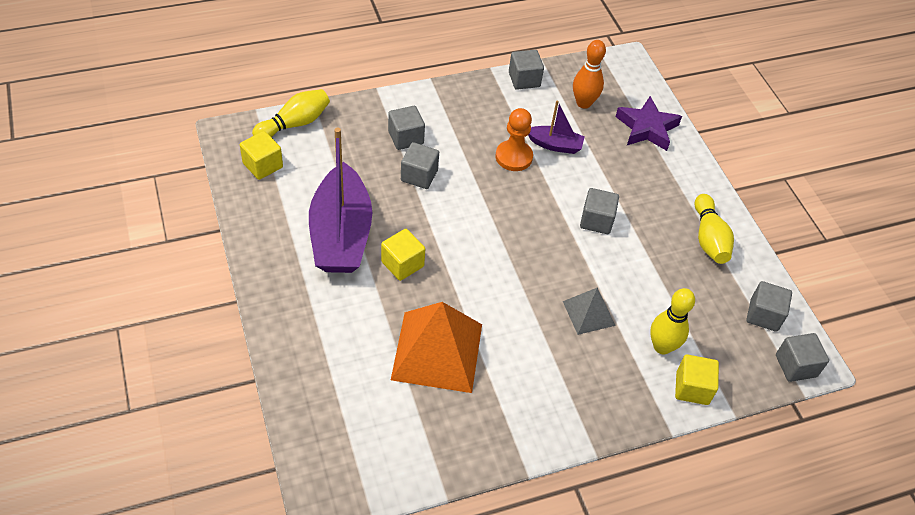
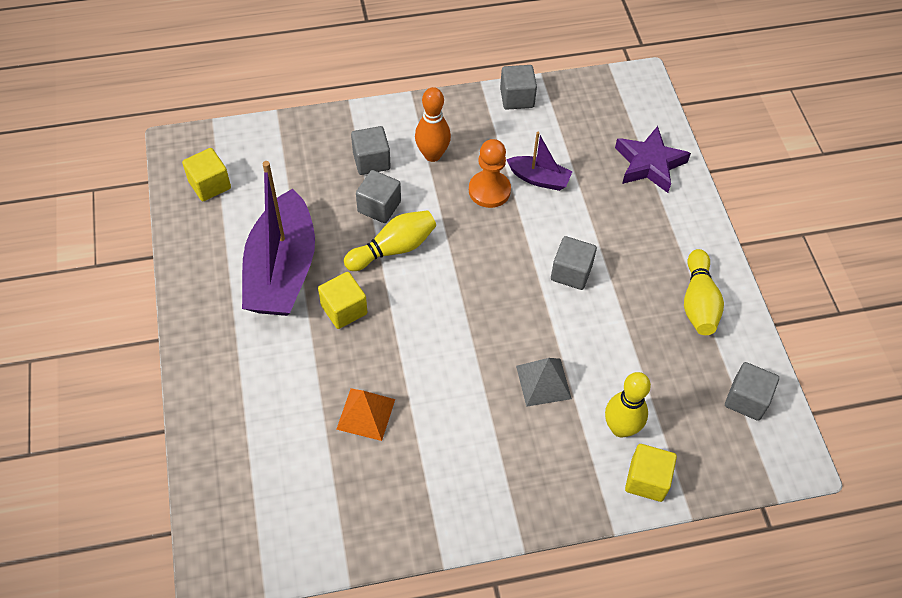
camera: 10 degrees right, 5 degrees up
yellow bowling pin [252,89,330,138] -> yellow bowling pin moved to [344,210,436,271]
orange pyramid [391,302,482,393] -> orange pyramid [336,388,395,441], size x0.53
orange bowling pin [573,40,606,109] -> orange bowling pin moved to [415,87,451,162]
grey cube [776,333,829,382] -> none

